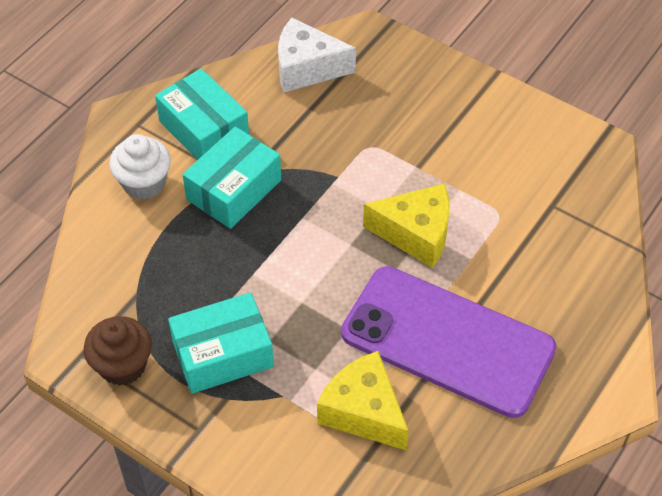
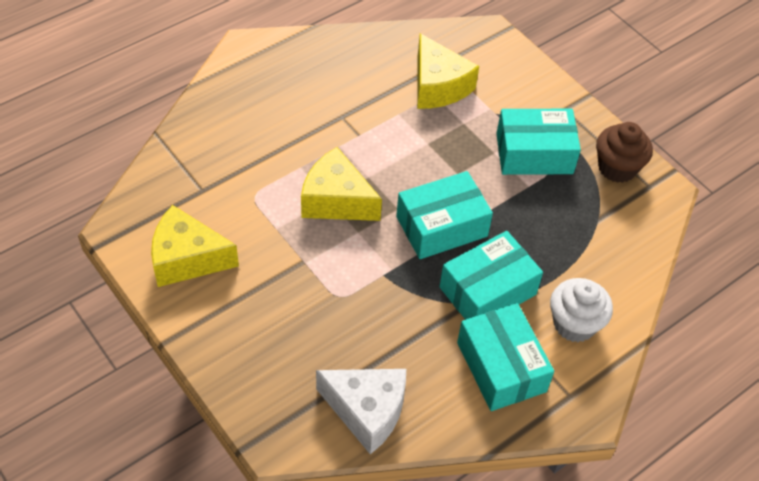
camera: 165 degrees left, 0 degrees up
purple phone [341,266,557,418] -> none
none -> yellow cheese [151,205,239,287]
none -> turquoise box [396,171,493,259]

